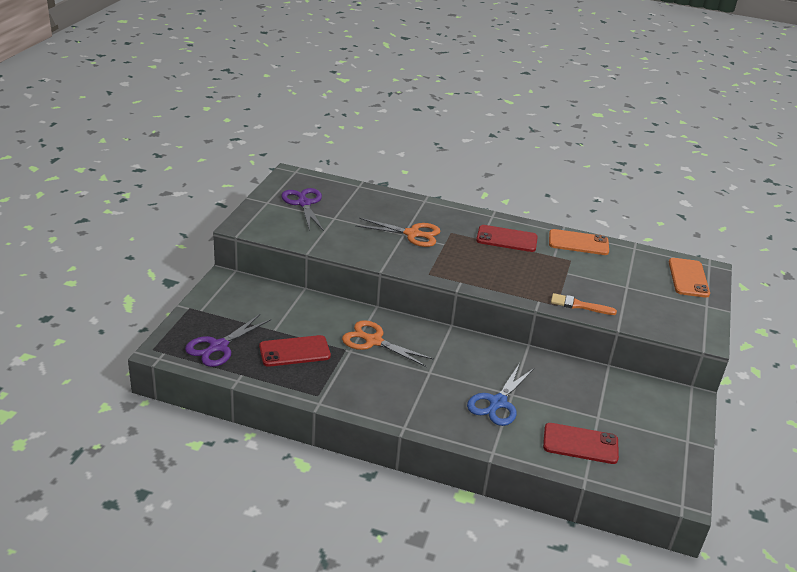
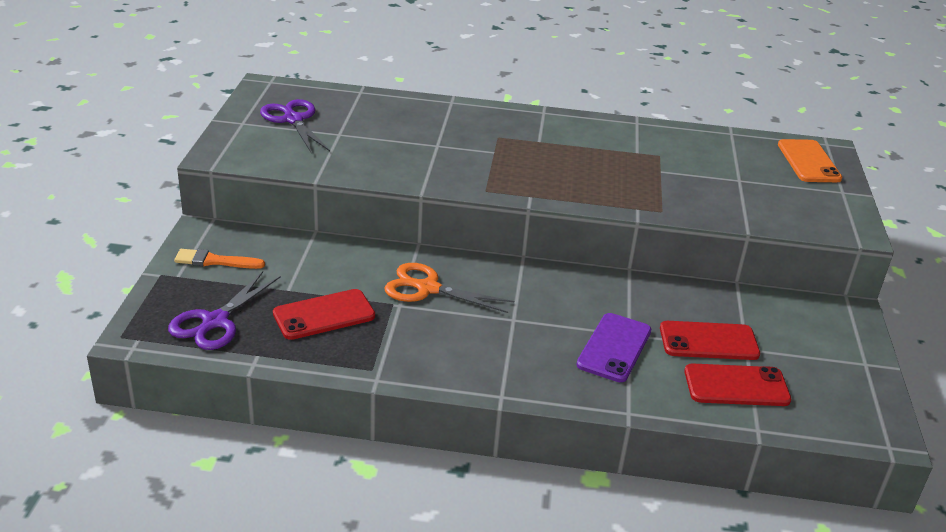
camera: 10 degrees left, 0 degrees up
orange scissors [355,218,440,247] -> none
blue scissors [467,363,534,426] -> purple phone [577,313,651,382]
red phone [476,225,538,252] -> red phone moved to [660,321,760,360]
orange phone [549,229,609,255] -> none
orange brush [551,293,617,315] -> orange brush moved to [174,249,265,269]

